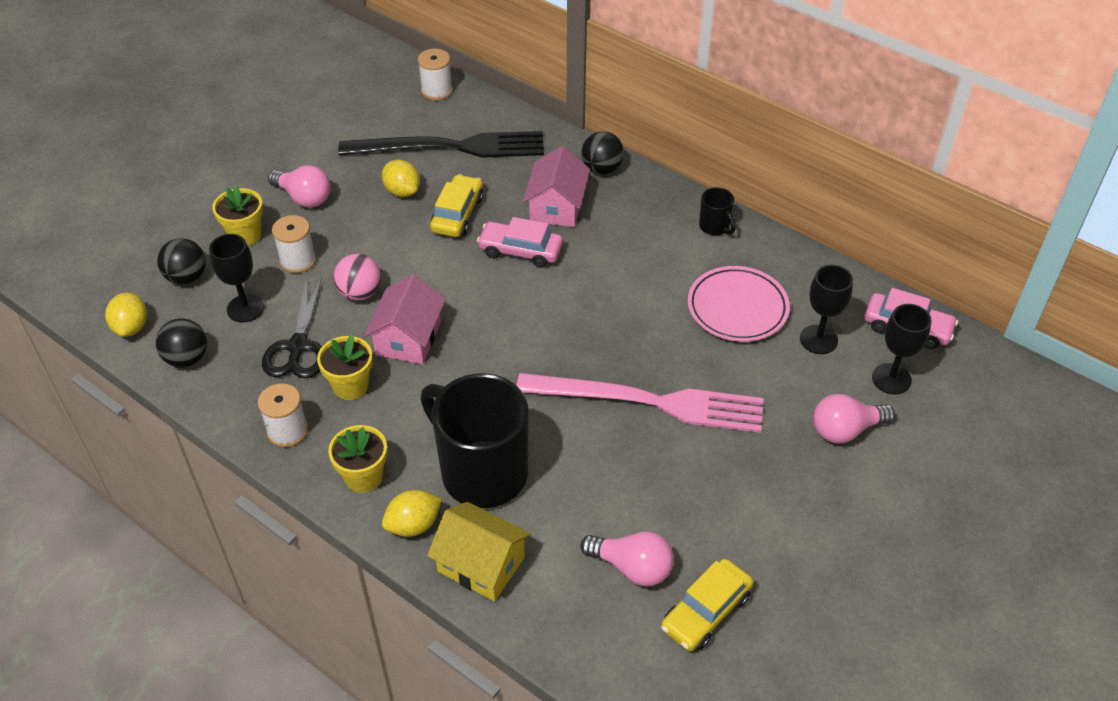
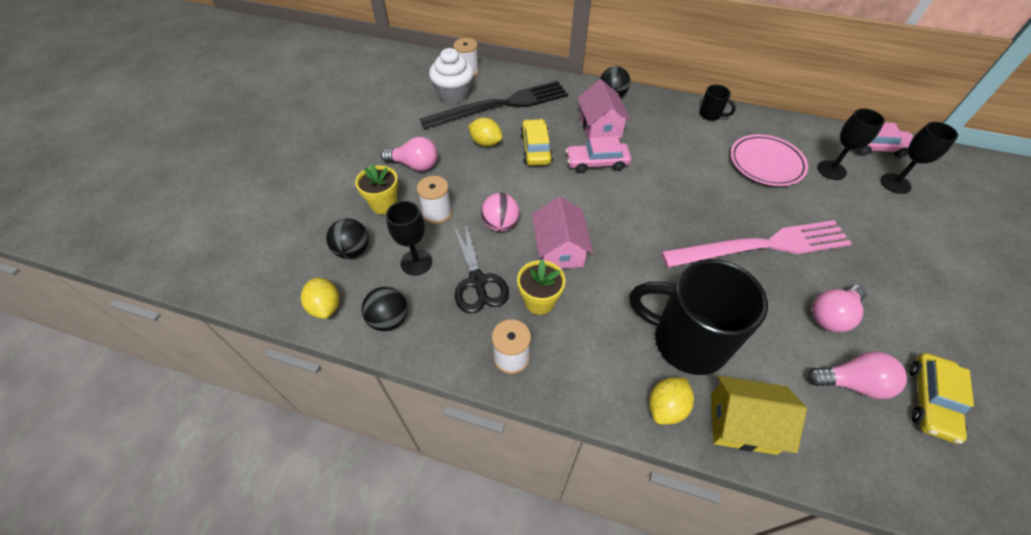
camera: 20 degrees left, 5 degrees up
yellow flower pot [328,425,387,493] -> none
pink light bulb [813,394,895,444] -> pink light bulb moved to [812,285,866,332]
none -> white cupcake [429,48,474,103]

